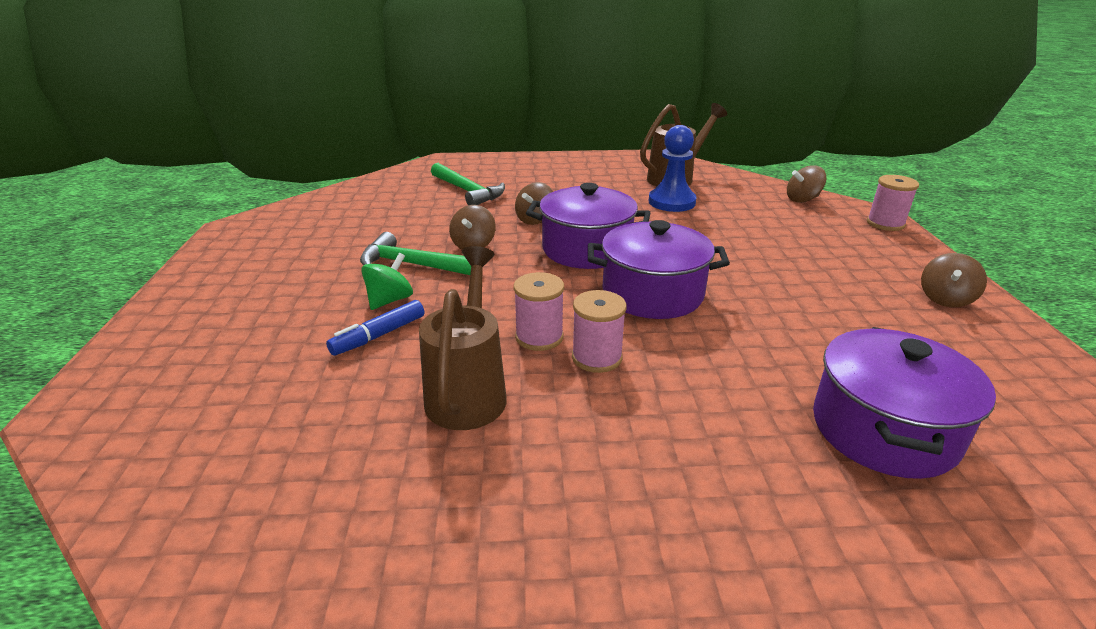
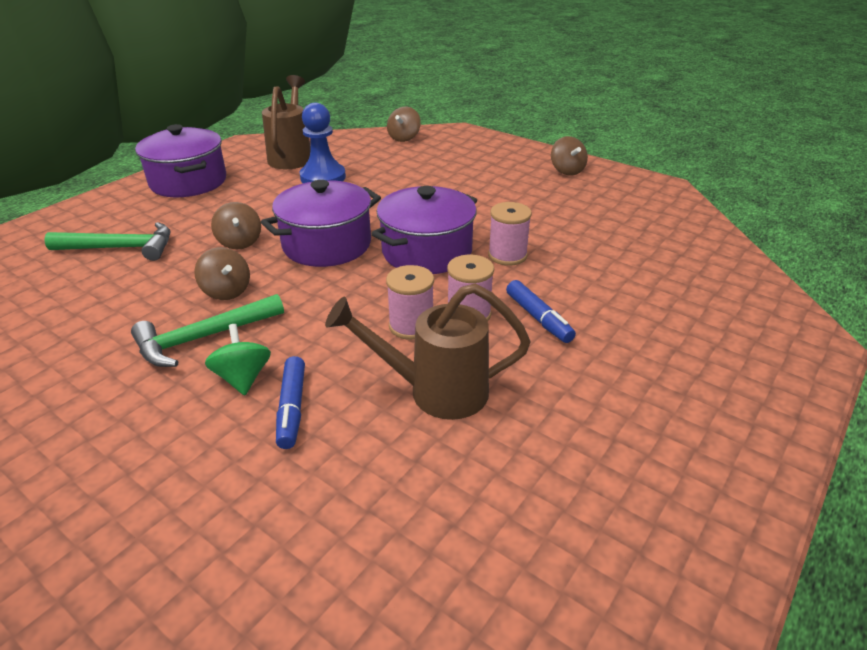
camera: 50 degrees left, 5 degrees up
brown watering can [419,246,507,430] -> brown watering can turned 45 degrees counterclockwise [325,283,530,420]
purple pot [813,327,996,479] -> purple pot moved to [135,124,226,197]
pink spool [867,175,919,231] -> pink spool moved to [488,202,532,266]
none -> blue marker [506,280,576,343]

